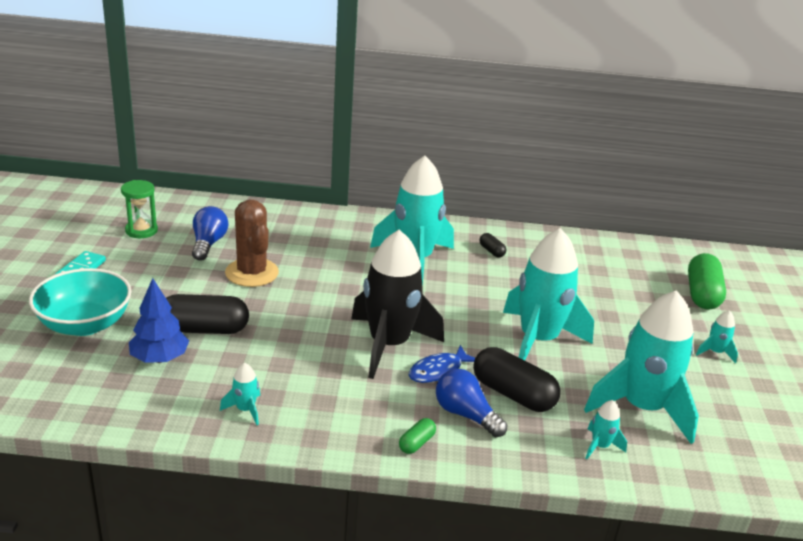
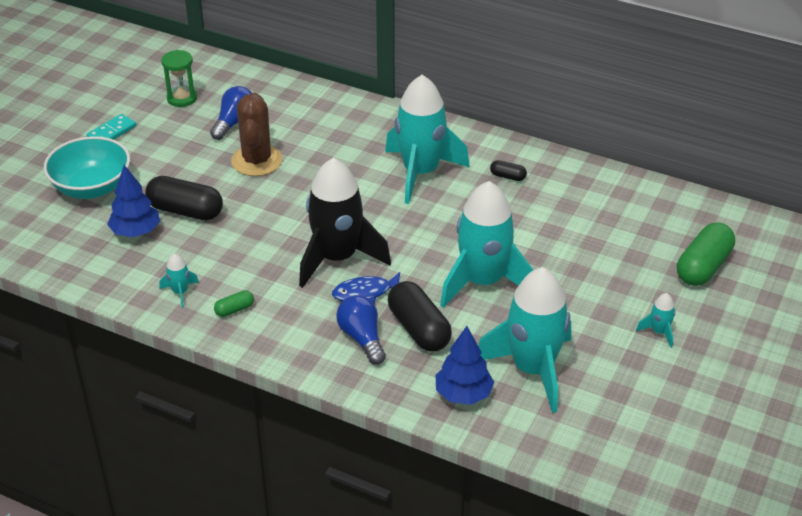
camera: 25 degrees right, 10 degrees up
green capsule [399,418,436,454] -> green capsule moved to [214,290,254,317]
black capsule [479,233,506,257] -> black capsule turned 60 degrees counterclockwise [490,160,527,181]
turquoise rocket [586,400,627,459] -> blue tree [436,326,494,405]

